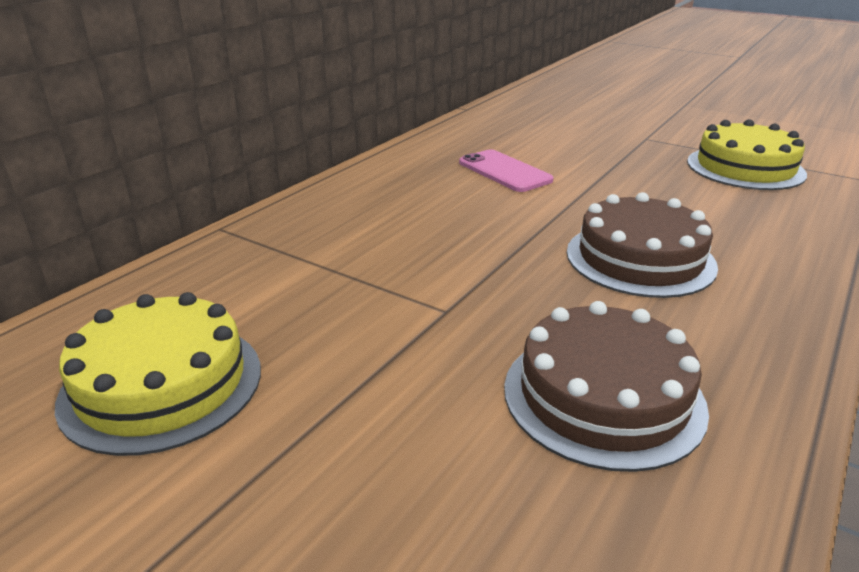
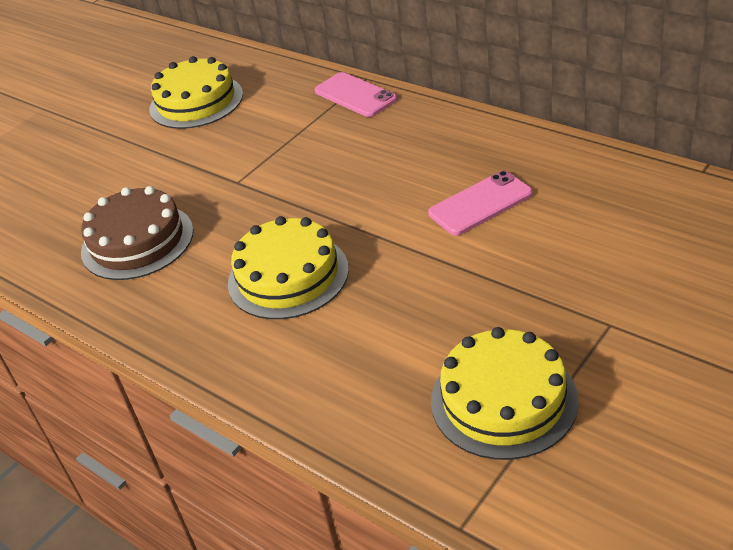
camera: 100 degrees right, 10 degrees up
brown cake [567,192,718,298] -> yellow cake [228,216,349,319]
none -> pink phone [315,72,397,117]

